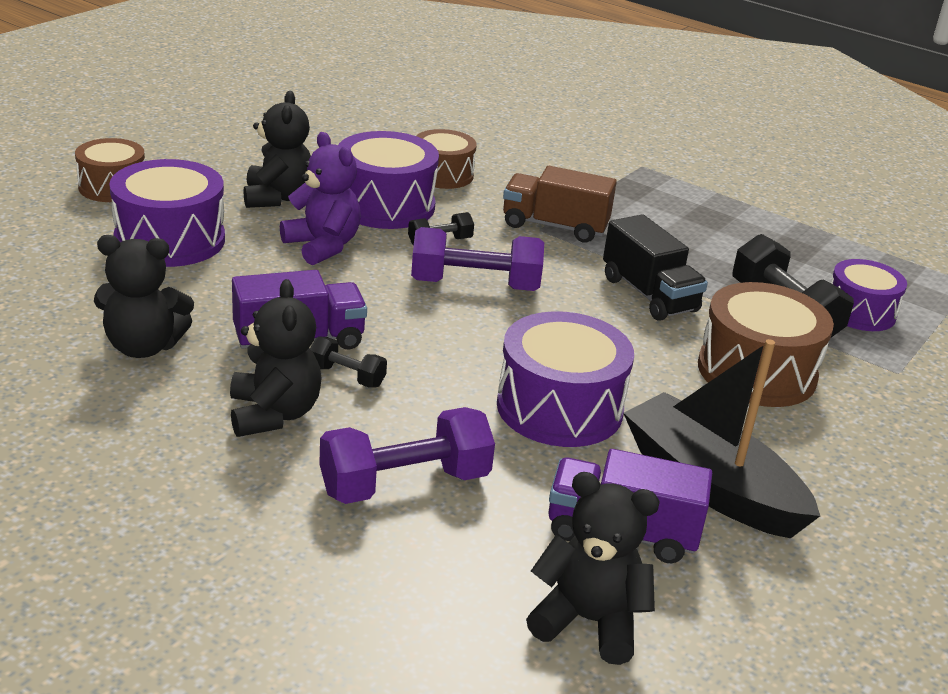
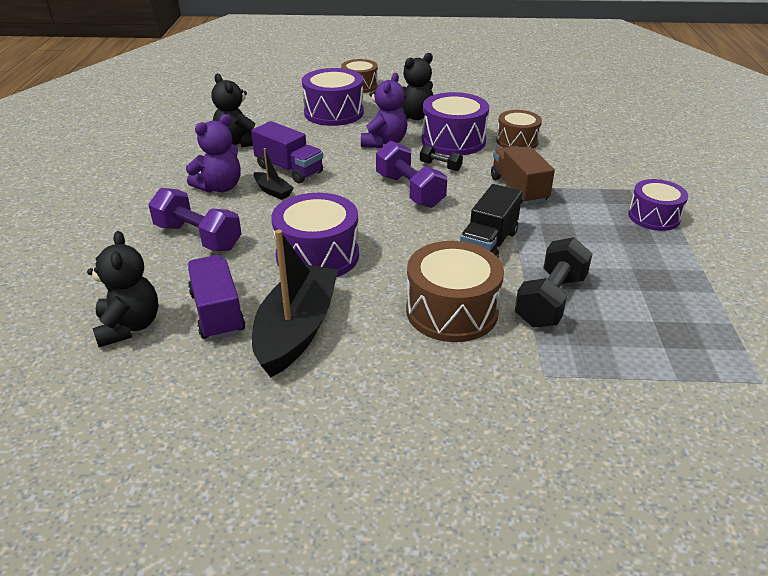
camera: 60 degrees right, 5 degrees up
black teddy bear [230,279,322,437] -> purple teddy bear [186,114,241,193]
black dumbbell [310,337,387,387] -> black boat [253,148,294,200]
purple drum [831,259,907,331] -> purple drum moved to [628,179,688,231]

